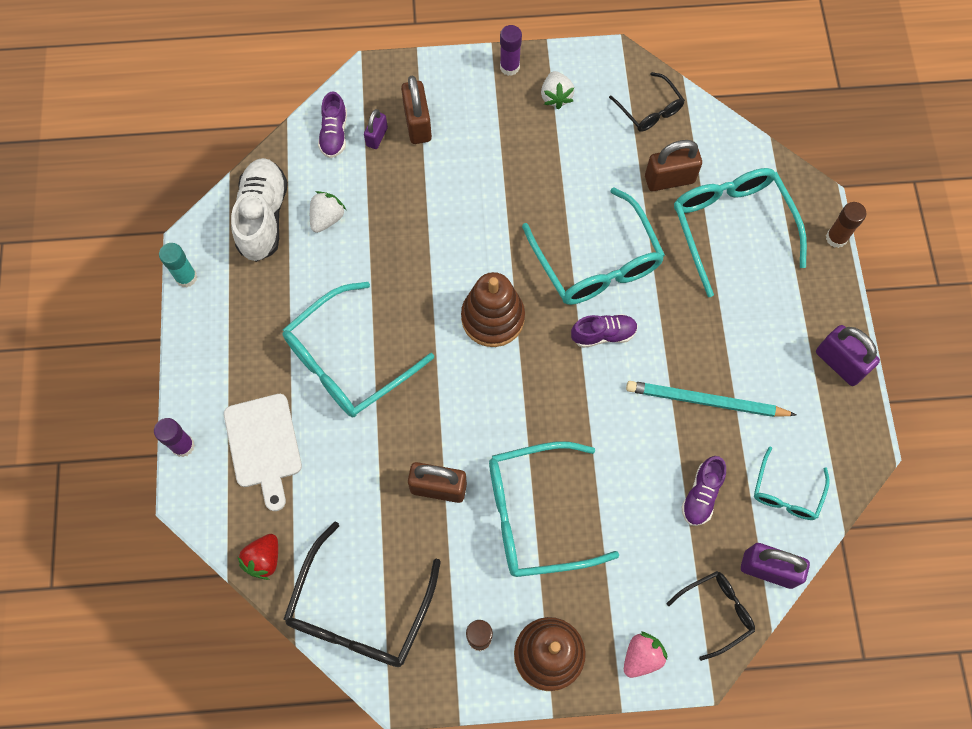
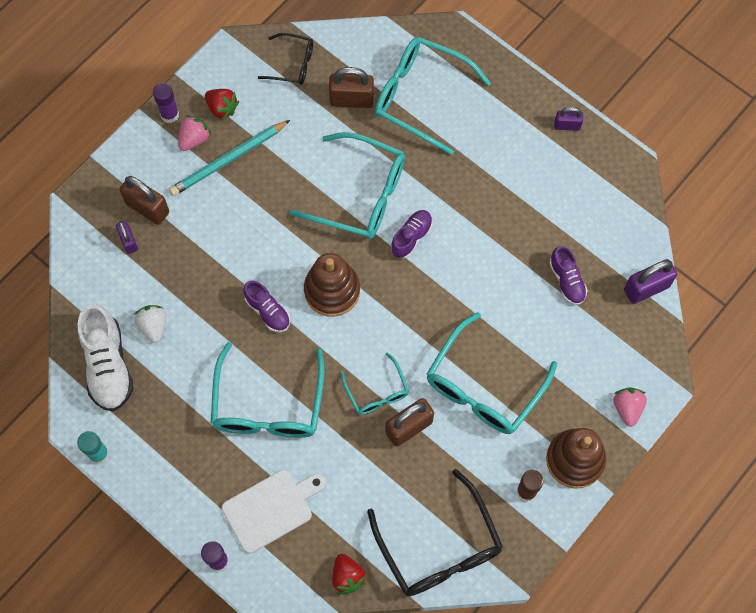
camera: 45 degrees left, 0 degrees up
white cutting board [224,394,302,511] -> white cutting board turned 60 degrees counterclockwise [222,470,326,554]
white shoe [231,158,288,262] -> white shoe turned 150 degrees counterclockwise [77,304,134,411]
purple shoe [318,91,347,158] -> purple shoe moved to [243,280,290,332]
white strawberry [541,71,575,109] -> red strawberry [205,89,239,120]
turquoise pencil [626,381,796,417] -> turquoise pencil moved to [169,120,290,196]
brown padlock [645,140,702,191] -> brown padlock turned 60 degrees clockwise [329,67,374,108]
black glasses [666,571,755,661] -> none
turquoise glasses [754,447,830,520] -> turquoise glasses moved to [340,352,409,415]
purple padlock [816,325,880,386] -> purple padlock [554,107,583,131], size x0.60
brown glue stick [826,202,866,248] -> none
none -> pink strawberry [178,115,211,151]

